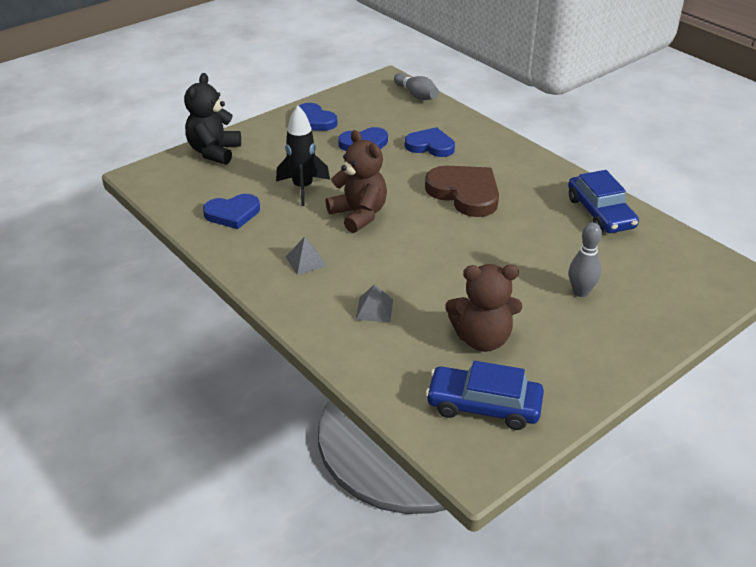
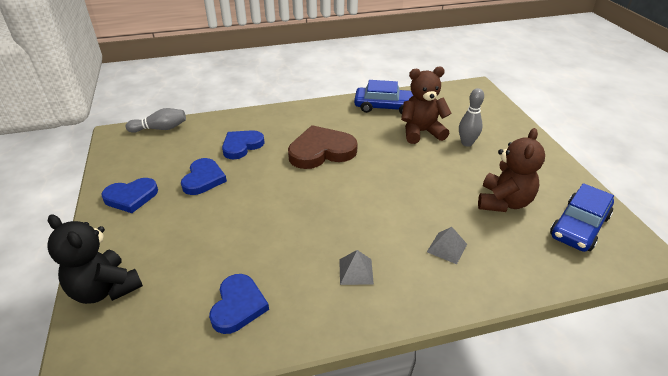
camera: 65 degrees left, 0 degrees up
black rocket [276,106,330,206] -> none
brown teddy bear [326,130,387,233] -> brown teddy bear moved to [401,66,452,144]

